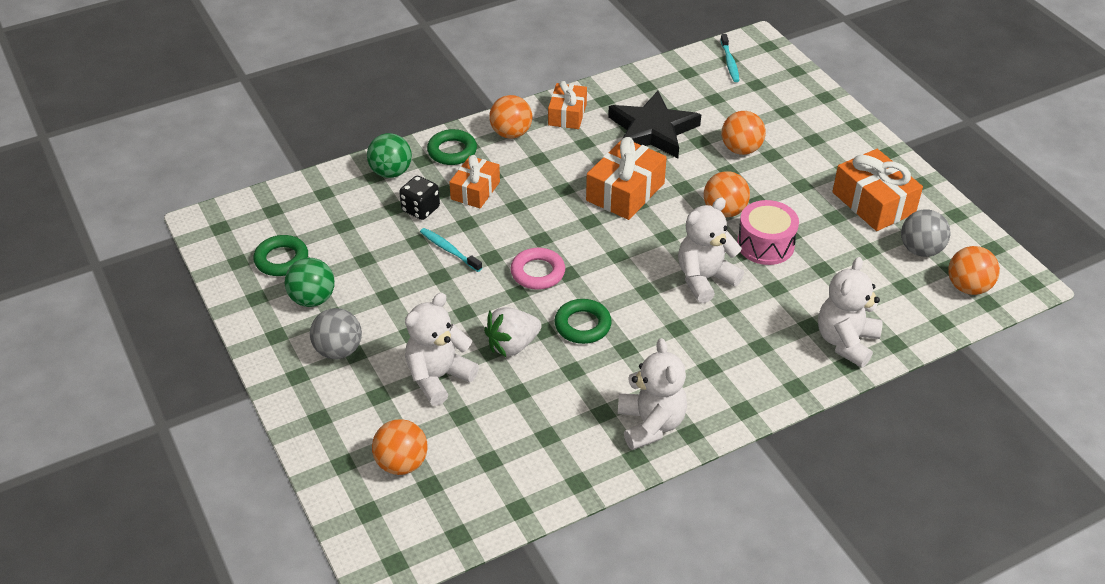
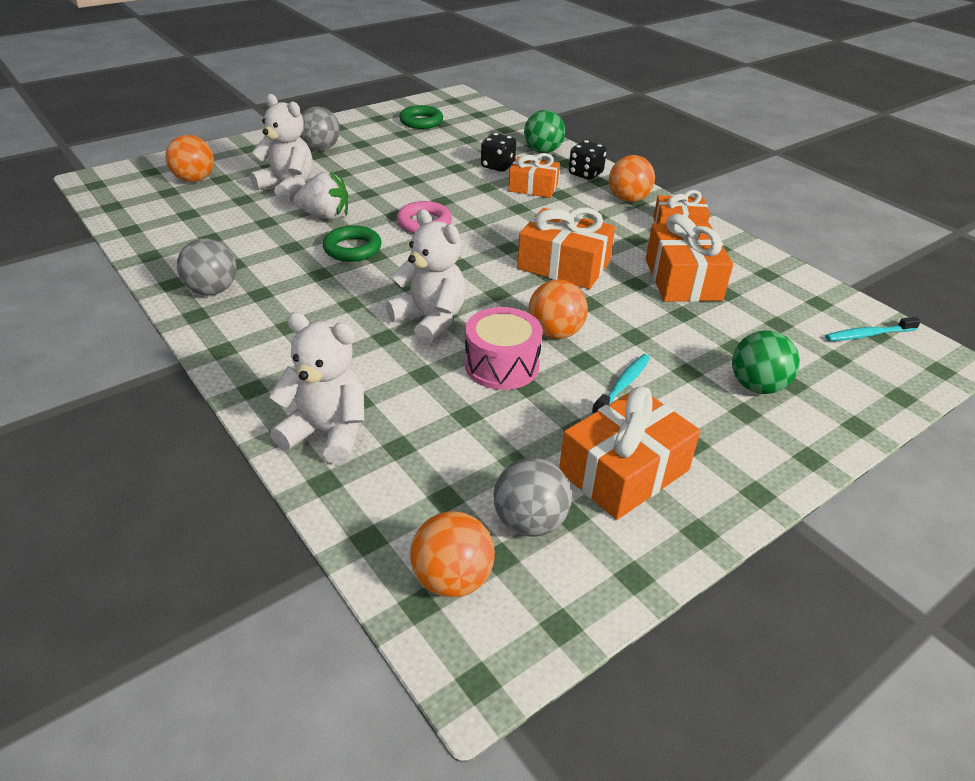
camera: 80 degrees right, 5 degrees down
green ball [285,258,335,307] -> green ball moved to [732,330,800,394]
turquoise toothbrush [420,228,482,272] -> turquoise toothbrush moved to [591,354,651,414]
green ring [427,129,477,165] -> black dice [569,140,607,180]
white strawberry [484,307,542,358] -> white strawberry turned 135 degrees clockwise [293,172,348,220]
black star [608,91,701,158] -> orange gift [646,214,733,302]
white teddy bear [618,338,687,450] -> grey ball [177,238,237,295]
orange ball [722,111,766,155] -> none

